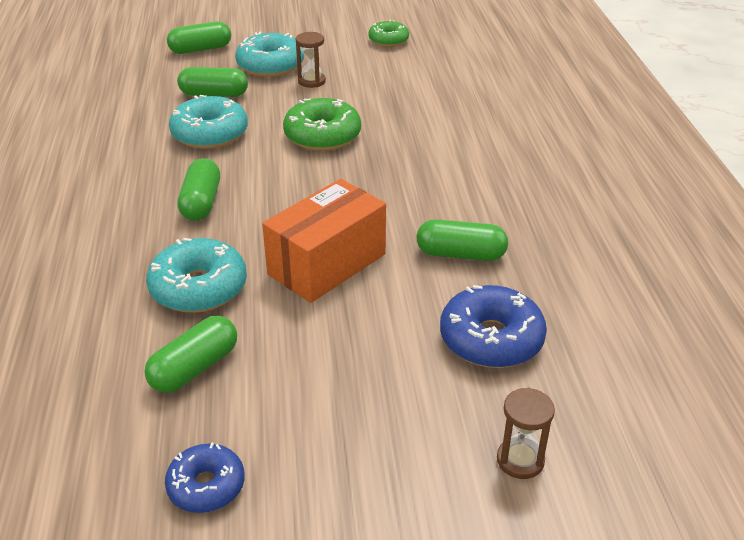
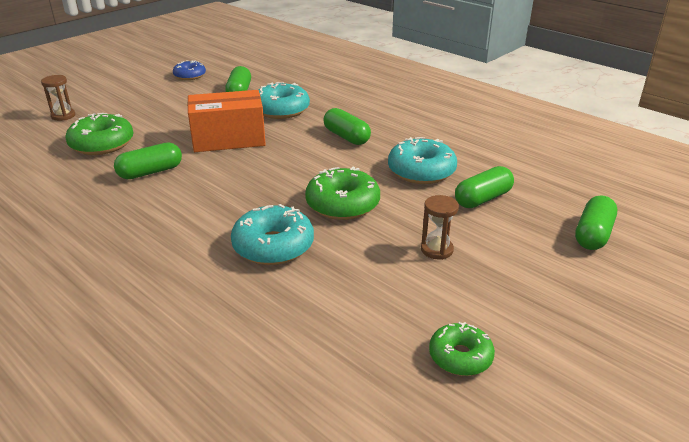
camera: 140 degrees right, 5 degrees down
turquoise donut [235,32,304,77] -> turquoise donut moved to [231,204,314,265]
orange box [262,179,386,303] -> orange box turned 75 degrees clockwise [187,90,266,152]
blue donut [440,285,547,368] -> green donut [65,113,133,155]

